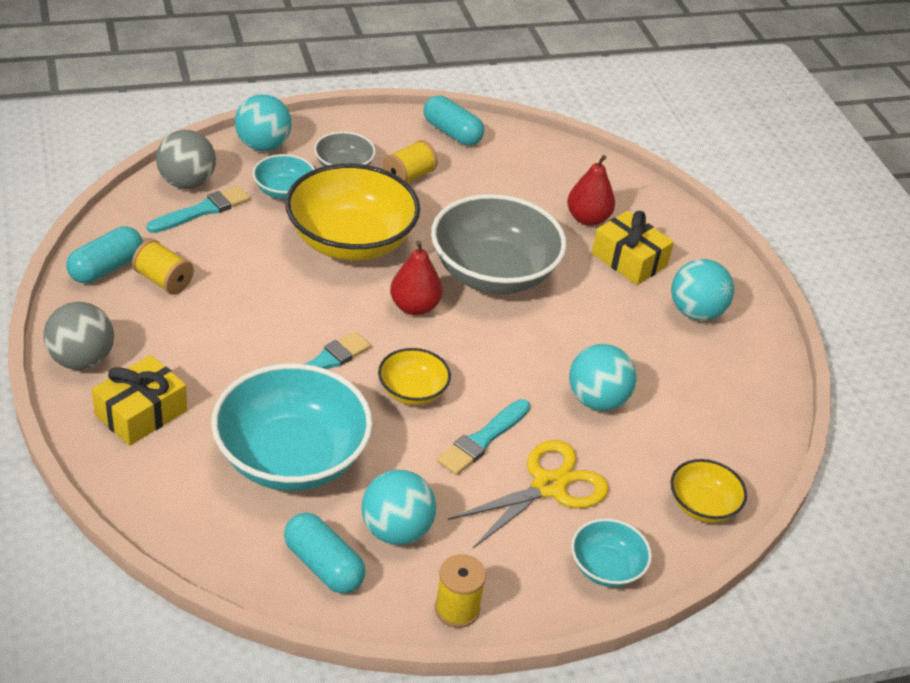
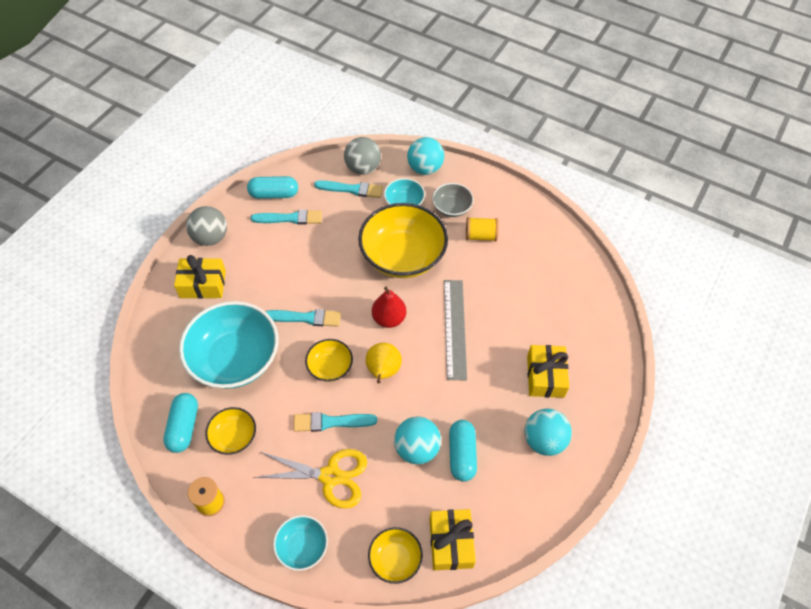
camera: 50 degrees right, 15 degrees up
yellow spool [132,239,194,295] -> turquoise brush [251,210,322,225]
turquoise ball [361,470,436,545] -> yellow bowl [205,407,256,455]
turquoise capsule [424,95,484,146] -> turquoise capsule moved to [449,420,477,482]
grey bowl [431,194,567,294] -> grey ruler [444,280,467,380]
red pear [567,155,615,226] -> none
none -> yellow pear [365,343,402,383]
none -> yellow gift [429,509,476,570]

